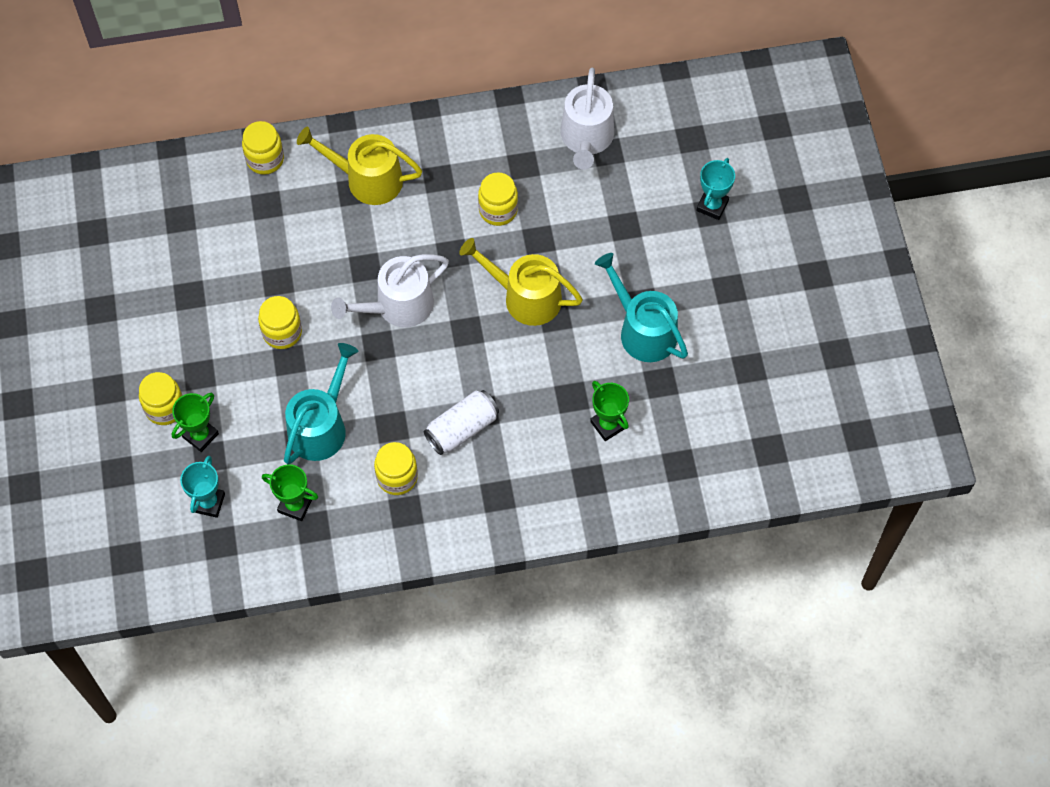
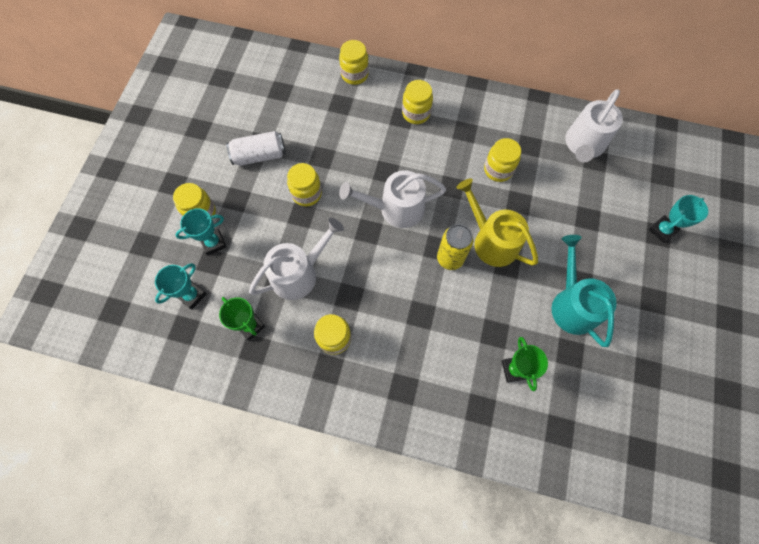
camera: 25 degrees right, 5 degrees up
green trophy [172,393,219,452] -> turquoise trophy [175,208,226,255]
turquoise watering can [284,343,358,464] -> white watering can [249,218,344,300]
yellow watering can [297,127,422,205] -> yellow jar [402,80,433,124]
white can [424,390,499,455] -> white can moved to [226,131,286,166]
none -> yellow can [437,224,473,270]

